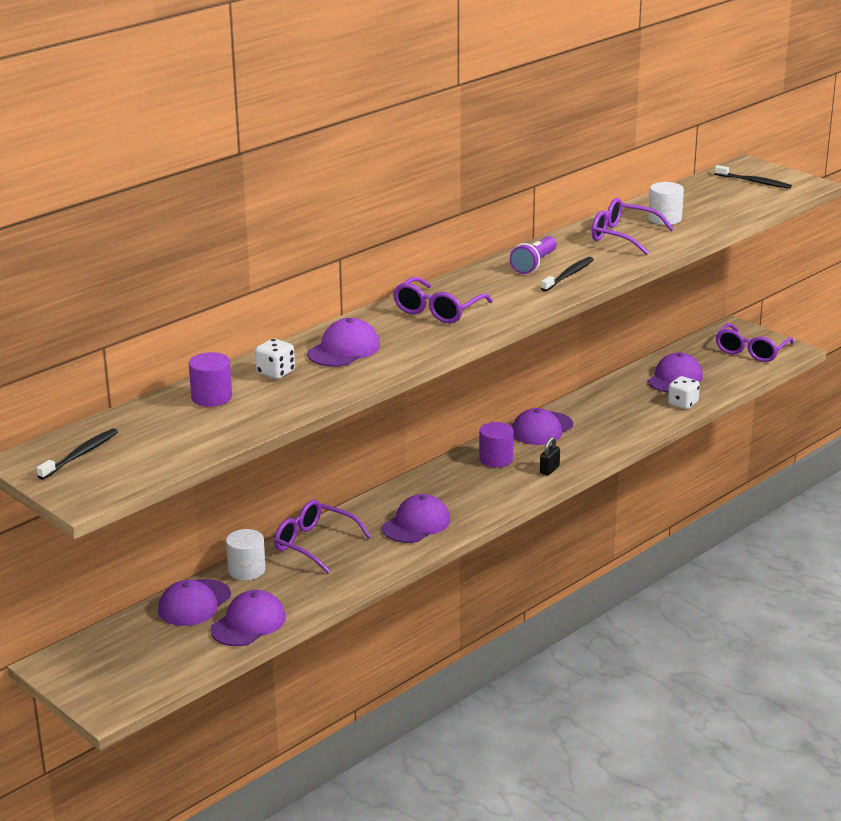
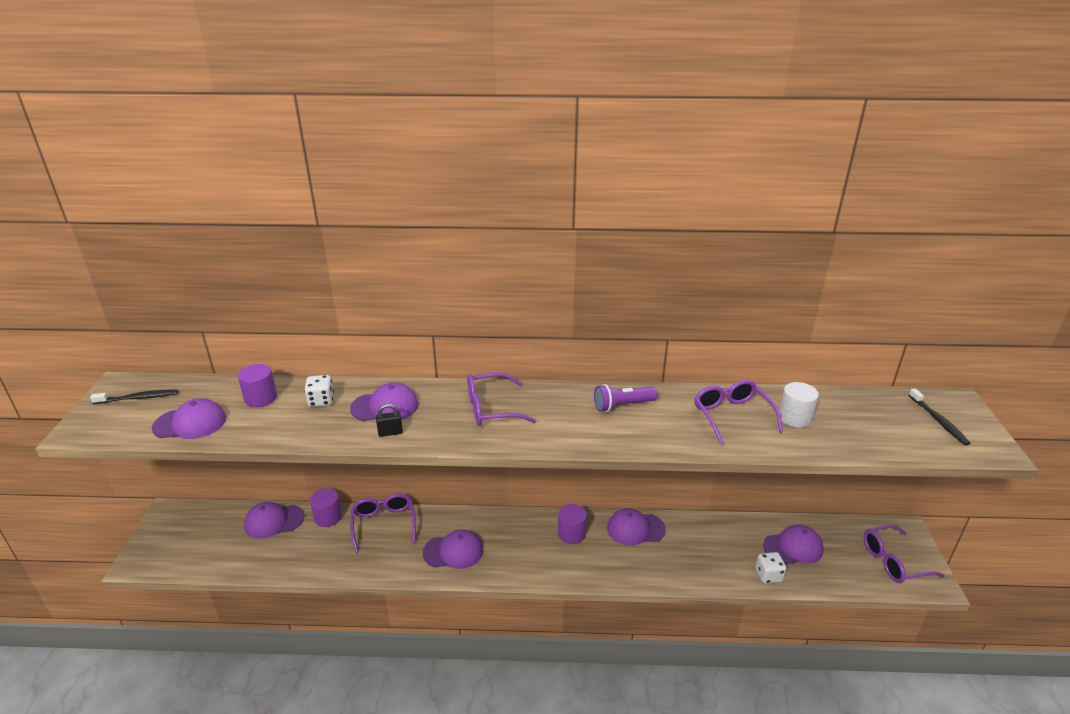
camera: 45 degrees right, 5 degrees up
purple cap [210,590,286,646] -> purple cap moved to [152,399,226,439]
white cylinder [226,529,266,580] -> purple cylinder [310,488,342,527]
black padlock [540,437,560,475] -> black padlock moved to [376,404,403,437]
black toothbrush [541,257,594,291] -> none

